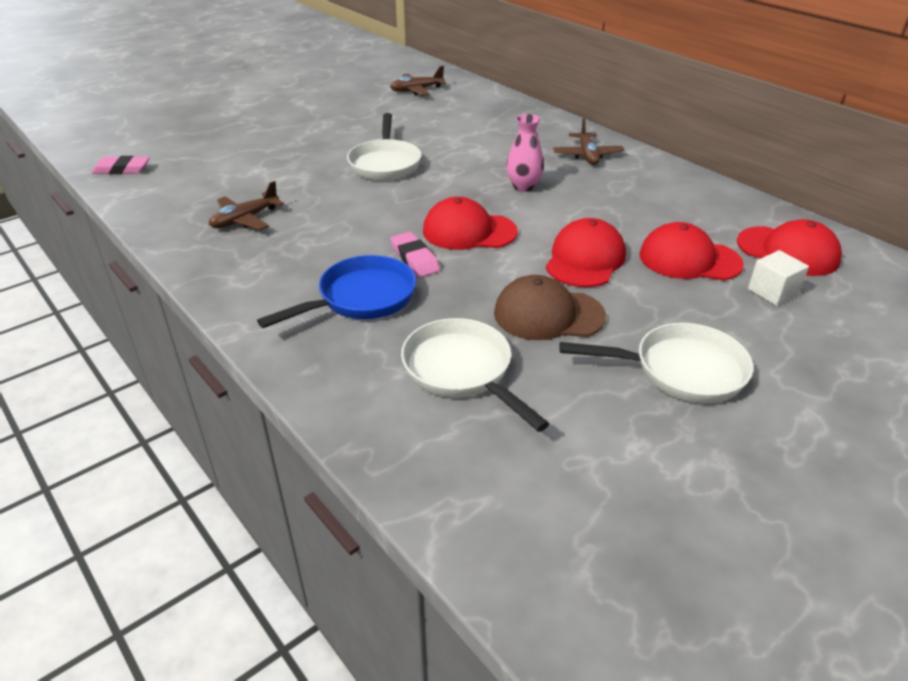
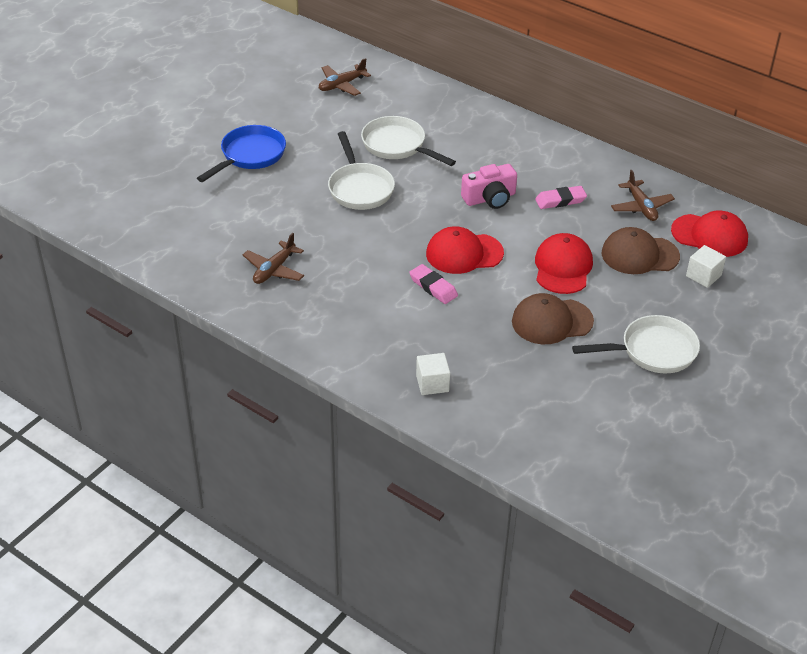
camera: 15 degrees left, 5 degrees up
pink eraser [92,156,150,174] -> pink eraser moved to [535,186,587,209]
blue pan [257,255,417,328] -> blue pan moved to [197,125,286,182]
white pan [401,318,549,432] -> white pan moved to [361,116,456,166]
pink vase [506,114,544,192] -> pink camera [461,164,517,209]
brown plane [553,118,625,165] -> brown plane moved to [611,170,675,221]
red cap [639,222,744,281] -> brown cap [602,227,680,274]
none -> white cube [416,353,450,395]

